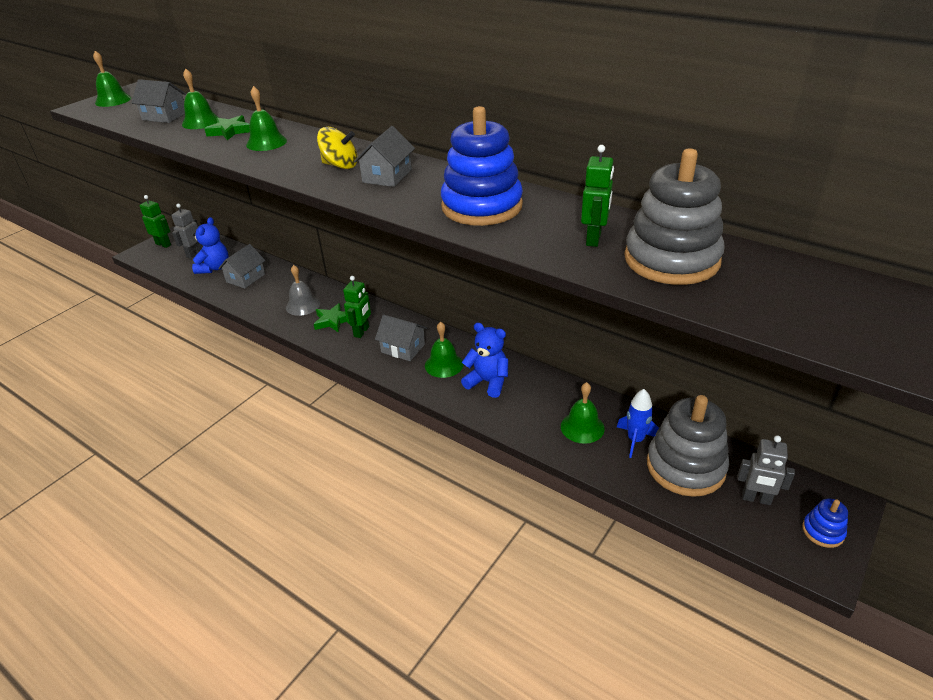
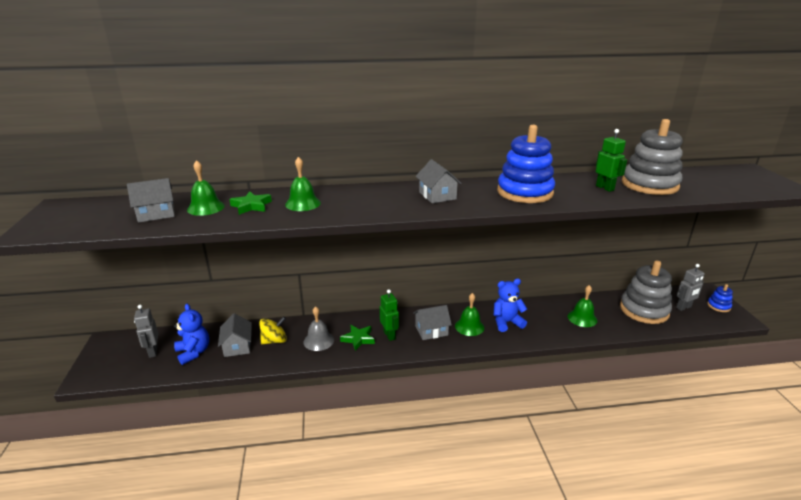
camera: 45 degrees left, 10 degrees down
green bell [93,51,131,107] -> none
green robot [139,195,171,248] -> none
yellow spinning top [317,127,358,169] -> yellow spinning top moved to [259,316,287,344]
blue rocket [617,389,659,458] -> none

